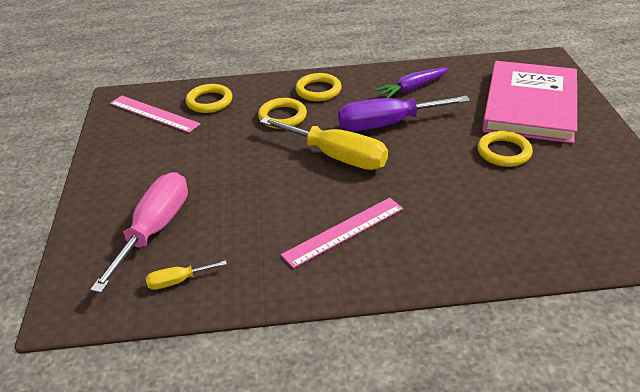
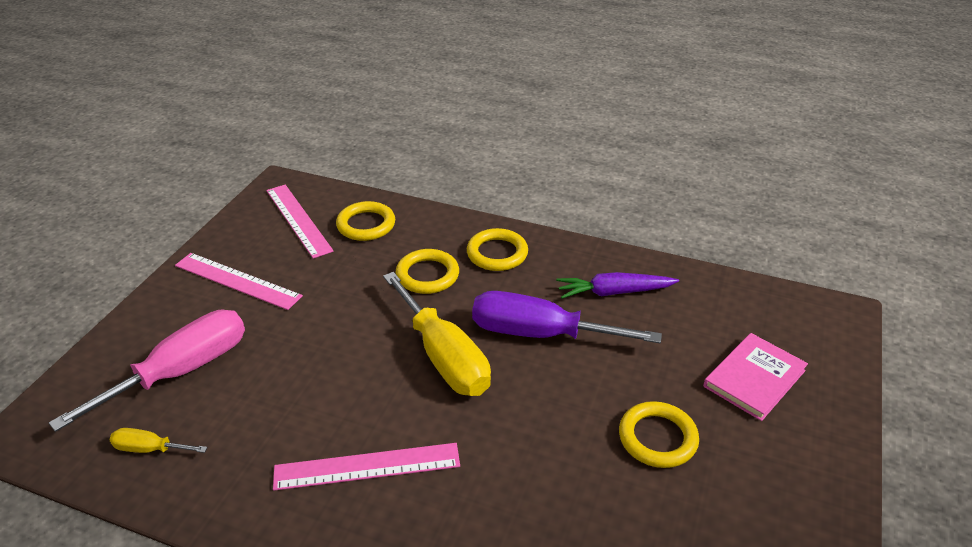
camera: 25 degrees right, 0 degrees up
pink book [482,61,577,143] -> pink book [703,333,808,421], size x0.52
none -> pink ruler [175,253,303,310]

